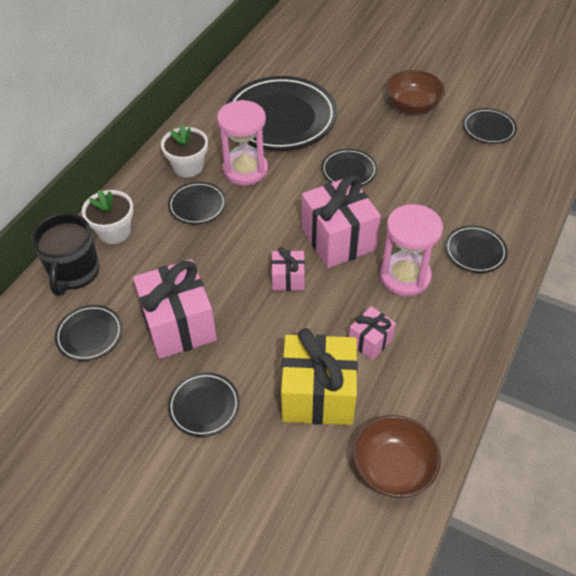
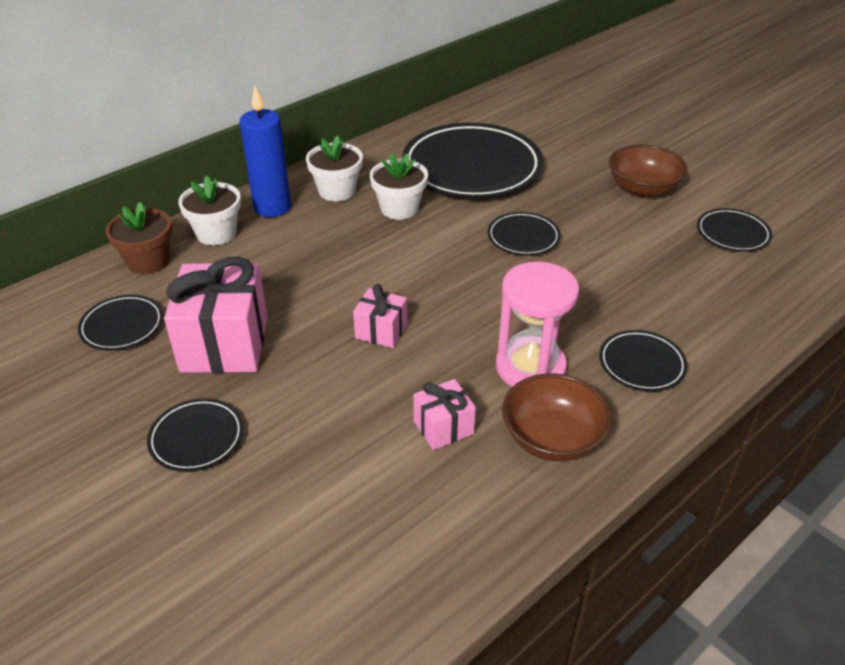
camera: 20 degrees right, 10 degrees down
black mug [31,213,100,296] -> brown flower pot [106,202,172,274]
black plate [168,182,226,224] -> none
pink hourglass [217,100,268,186] -> white flower pot [370,153,428,220]
yellow gift [281,328,358,425] -> none
pink gift [302,175,381,268] -> none
brown bowl [353,415,441,498] -> brown bowl moved to [502,374,612,462]
none -> blue candle [239,86,291,217]

